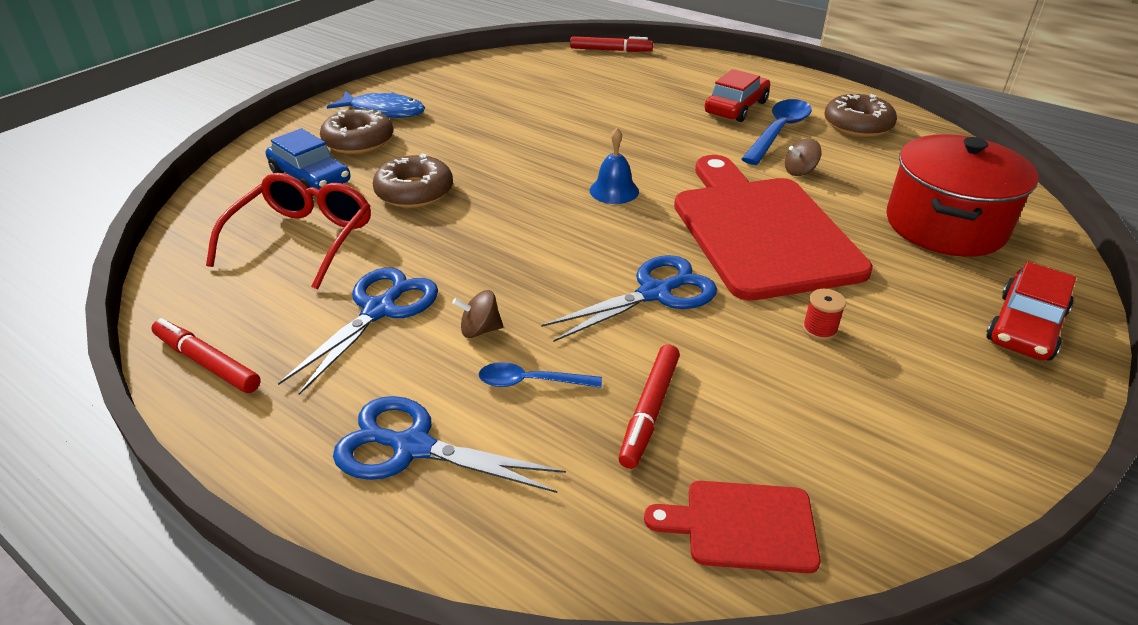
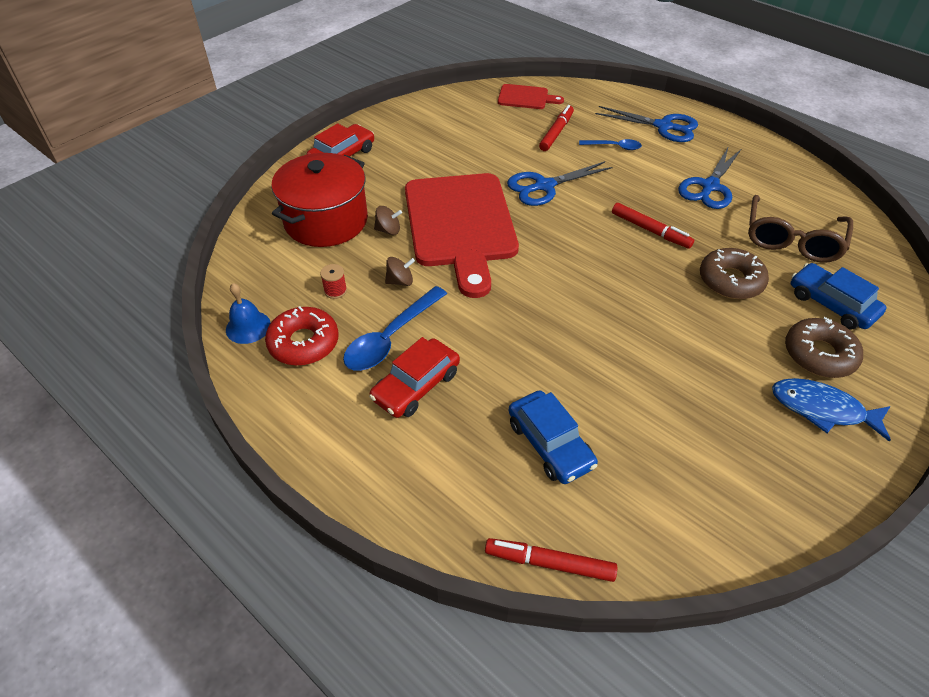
camera: 175 degrees left, 10 degrees up
red marker [151,318,261,393] -> red marker moved to [612,203,694,249]
red glasses [206,173,371,290] -> brown glasses [748,195,853,263]
brown spinning top [452,290,503,338] -> brown spinning top moved to [374,206,402,235]
blue bell [590,128,639,204] -> blue bell moved to [226,283,271,344]
red spool [803,289,846,340] -> red spool moved to [320,264,347,299]
brown donut [824,94,897,137] -> red donut [265,306,339,366]
none -> blue car [508,390,598,484]

